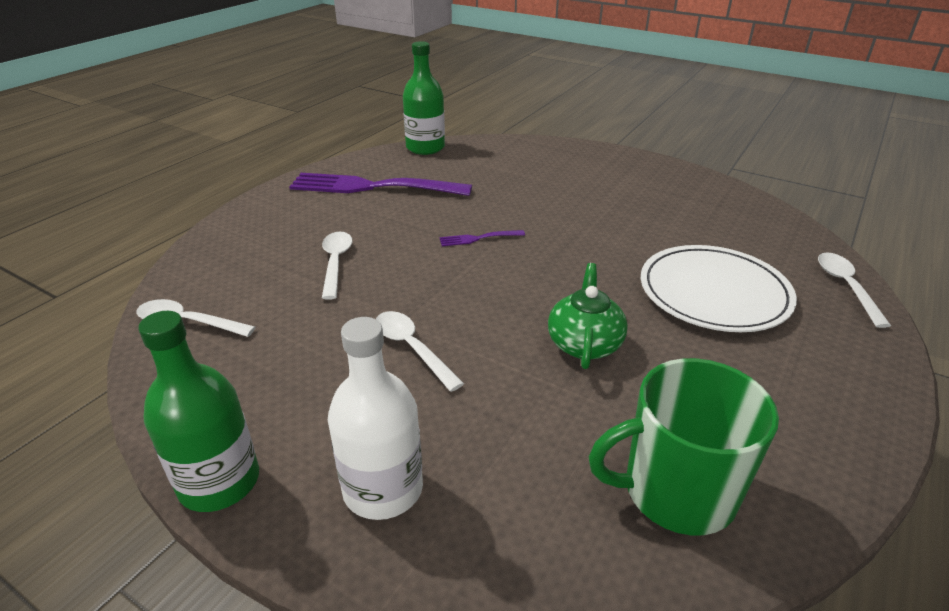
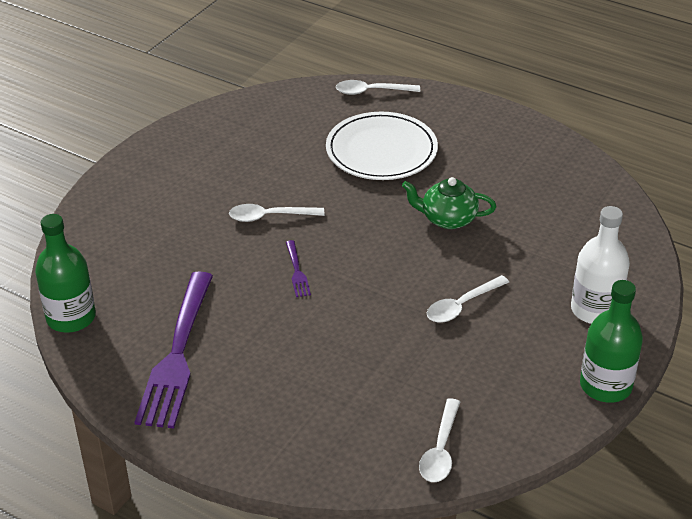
camera: 90 degrees left, 5 degrees up
white spoon [322,232,353,300] -> white spoon moved to [229,204,324,222]
green mug [589,358,779,536] -> none

